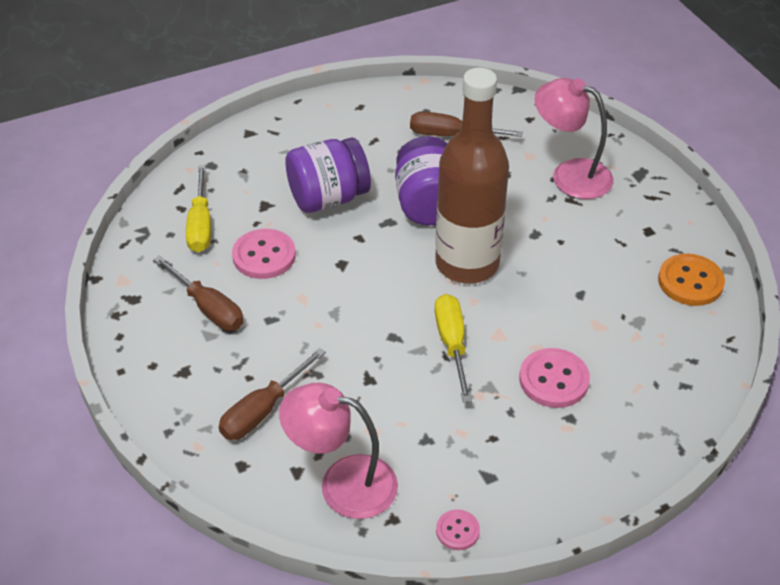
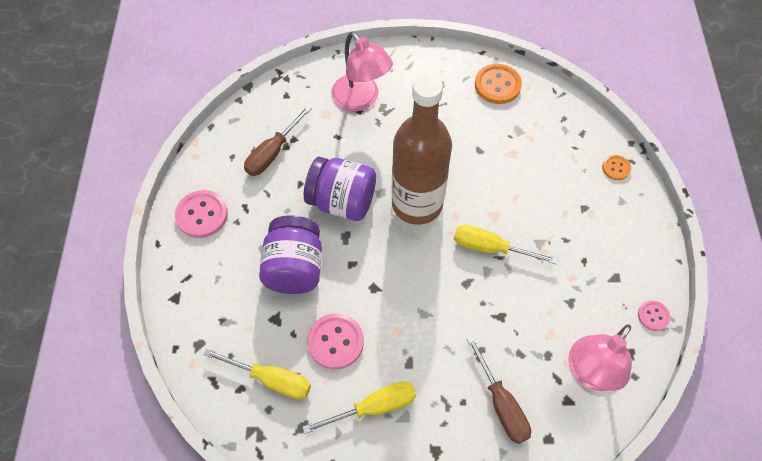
camera: 65 degrees left, 15 degrees up
brown screwdriver [153,255,244,331] -> yellow screwdriver [303,381,416,434]
pink button [519,348,590,408] -> pink button moved to [175,190,228,238]
pink lamp [535,78,614,199] -> pink lamp turned 90 degrees counterclockwise [331,32,393,111]
none -> orange button [602,155,631,180]

